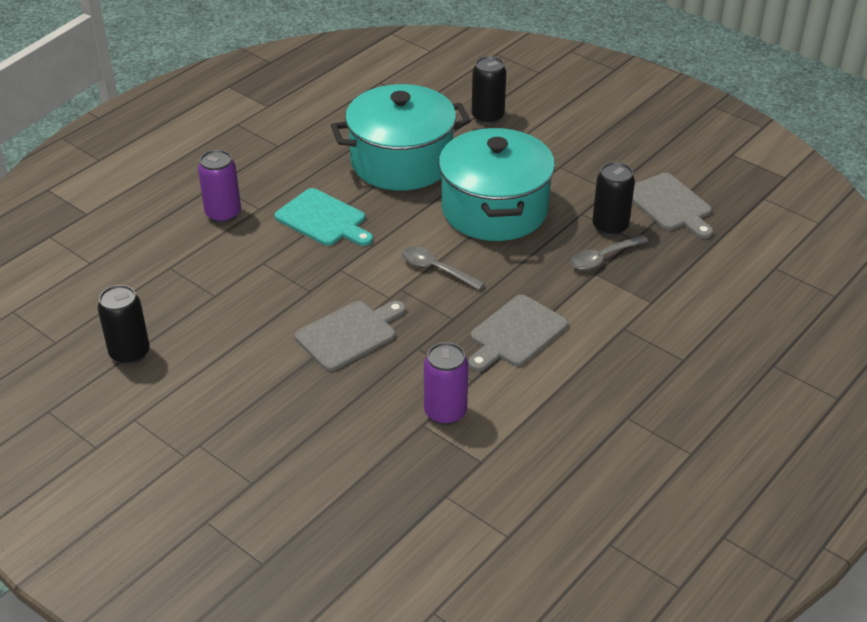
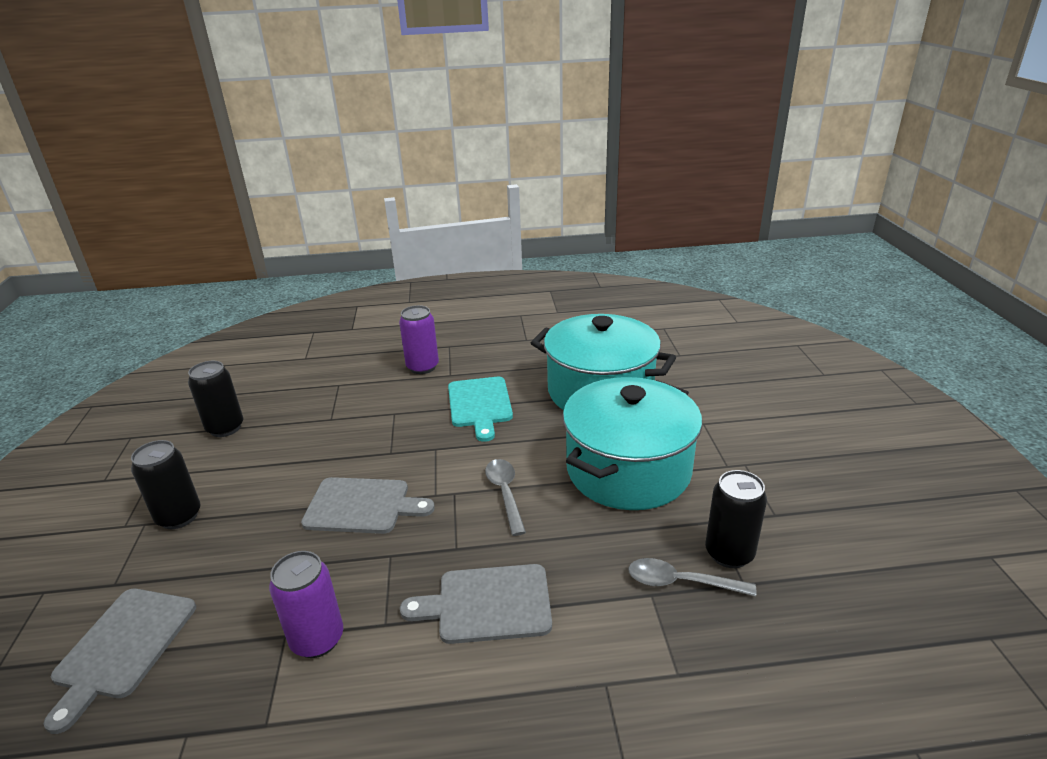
camera: 45 degrees right, 10 degrees down
black can [472,56,506,125] -> black can moved to [131,440,201,529]
grey cutting board [632,173,713,239] -> grey cutting board moved to [44,589,196,734]

